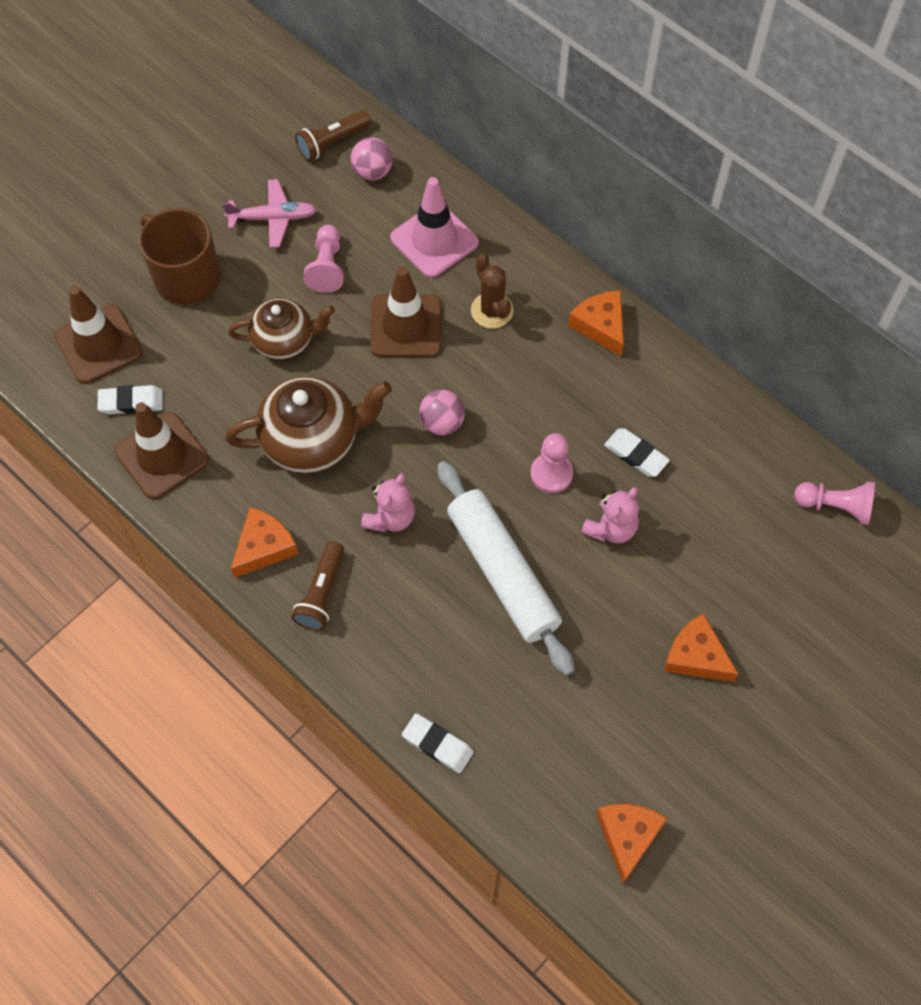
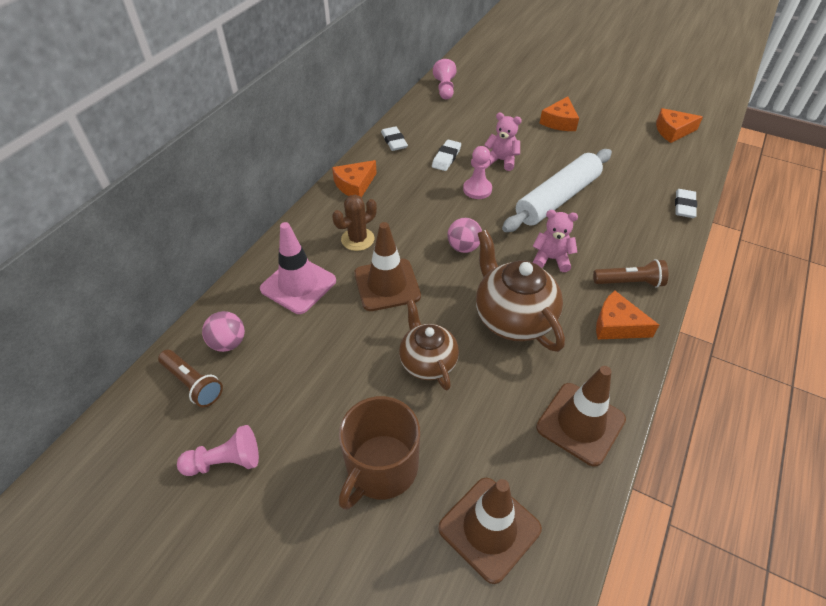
camera: 105 degrees left, 15 degrees down
white eraser [98,385,163,414] -> white eraser moved to [381,126,408,151]
pink plane [222,179,317,248] -> none
pink pawn [303,225,344,293] -> pink pawn moved to [177,425,259,476]

